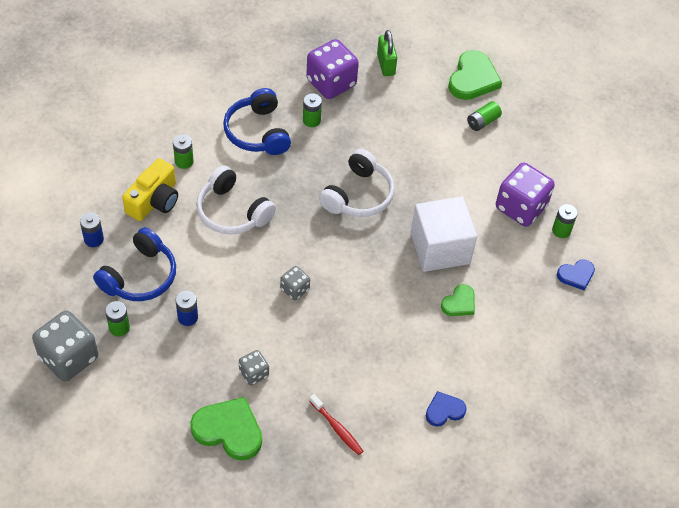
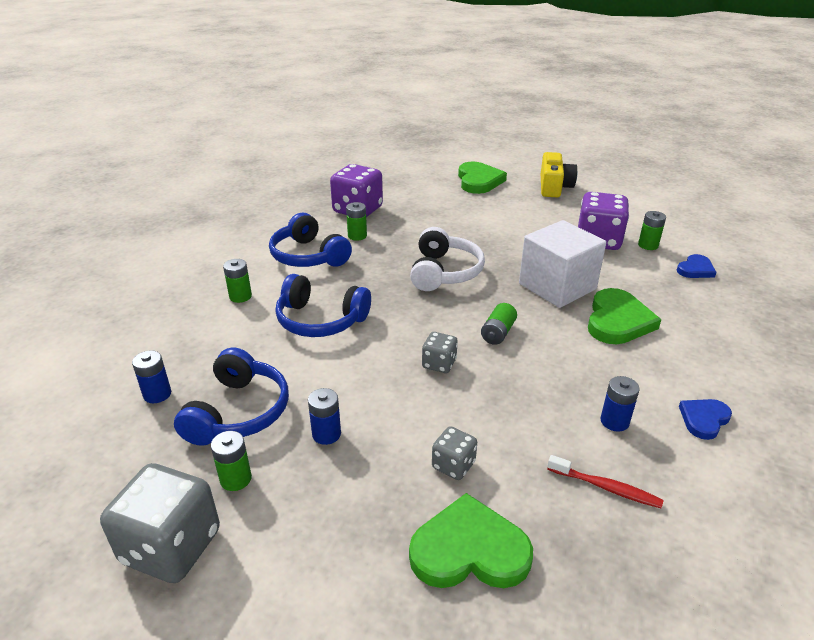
camera: 20 degrees left, 20 degrees down
yellow camera [122,158,178,221] -> yellow camera moved to [541,152,577,197]
white headphones [196,165,276,235] -> blue headphones [275,274,371,337]
green padlock [377,30,397,76] -> none
green heart [441,284,475,316] -> green heart [588,288,661,344], size x1.75
green battery [467,101,502,131] -> green battery moved to [481,303,517,345]
none -> blue battery [600,376,640,432]

